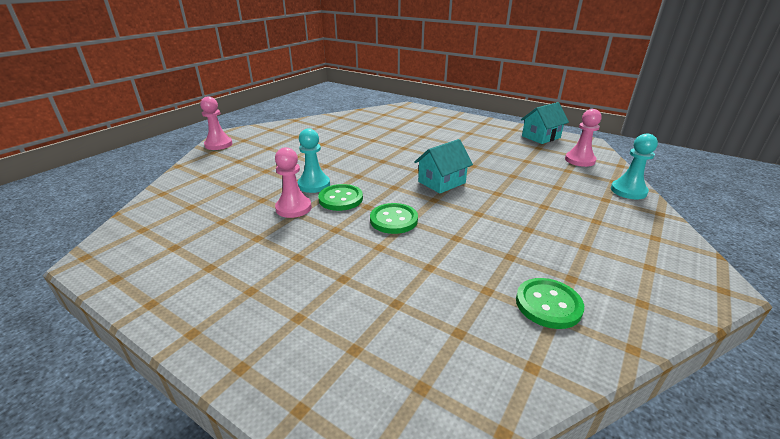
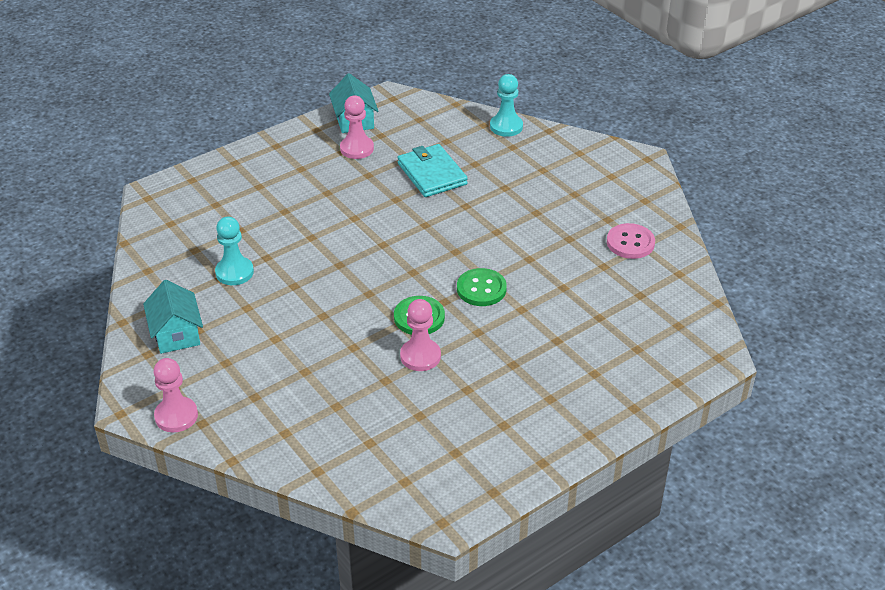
camera: 70 degrees left, 10 degrees up
turquoise pawn [298,128,330,193] -> turquoise pawn moved to [215,217,254,285]
turquoise house [414,139,473,193] -> turquoise house moved to [143,280,203,354]
green button [516,278,584,329] -> pink button [607,223,655,259]
pink pawn [565,109,602,167] -> pink pawn moved to [340,96,374,159]
none -> turquoise wallet [397,144,468,197]

